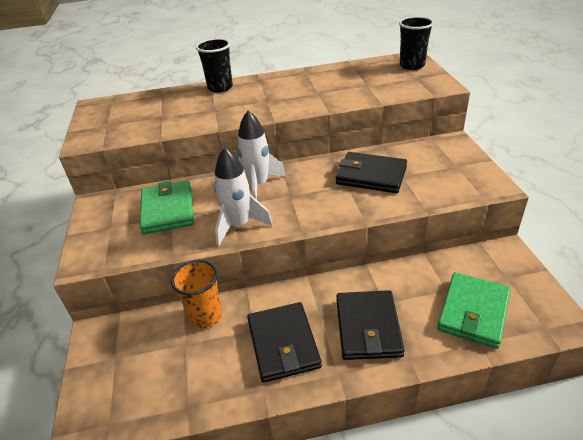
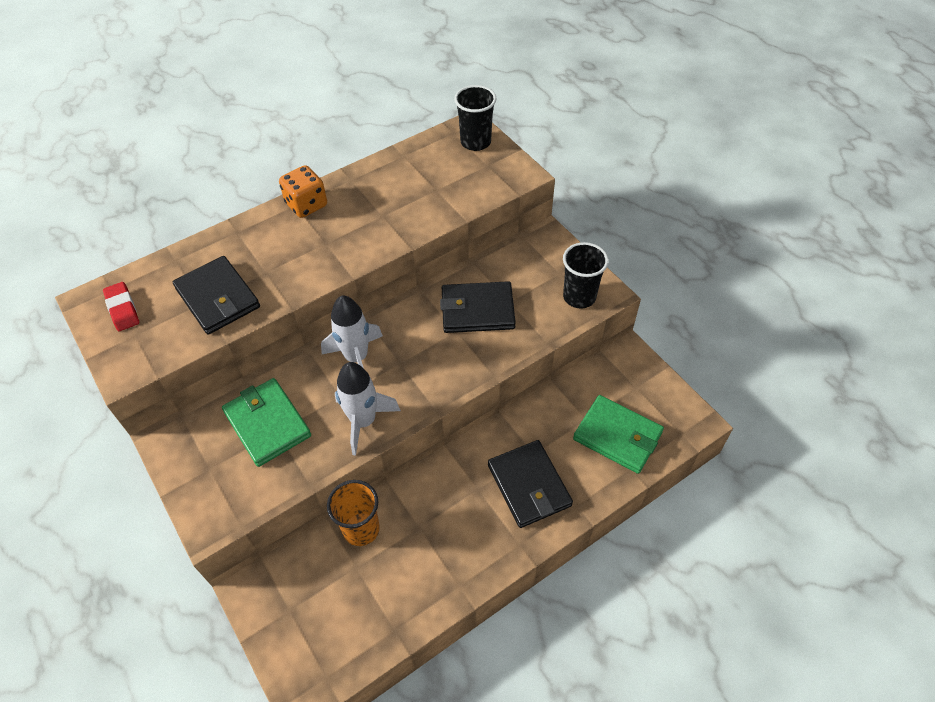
camera: 25 degrees left, 15 degrees up
black cup [196,38,233,93] -> black cup moved to [563,242,609,309]
black wallet [247,302,322,383] -> black wallet moved to [173,256,260,335]
green wallet [437,272,511,349] -> green wallet turned 60 degrees counterclockwise [573,395,664,474]
none -> red eraser [103,282,139,331]
none -> orange dice [279,165,327,218]

